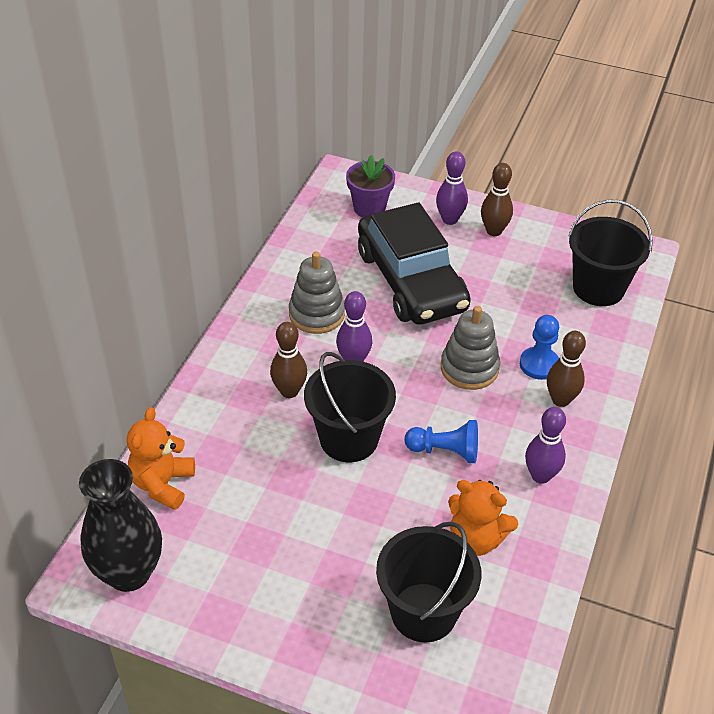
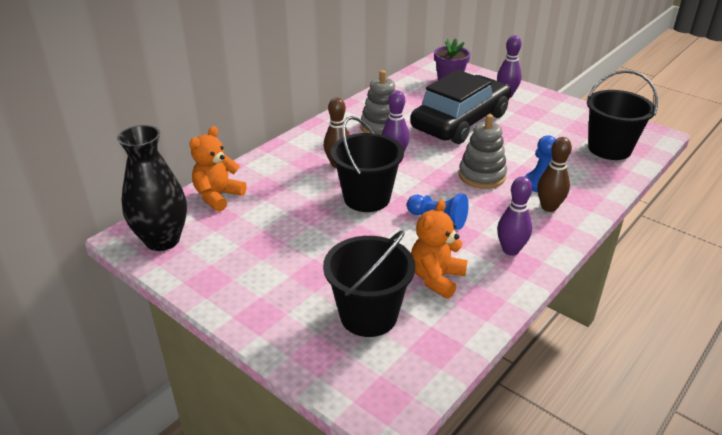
camera: 20 degrees right, 10 degrees down
black car [358,202,471,325] -> black car turned 135 degrees counterclockwise [410,70,511,144]
orange teddy bear [448,480,518,556] -> orange teddy bear turned 75 degrees clockwise [411,200,468,299]
brown bowling pin [481,163,513,236] -> none

